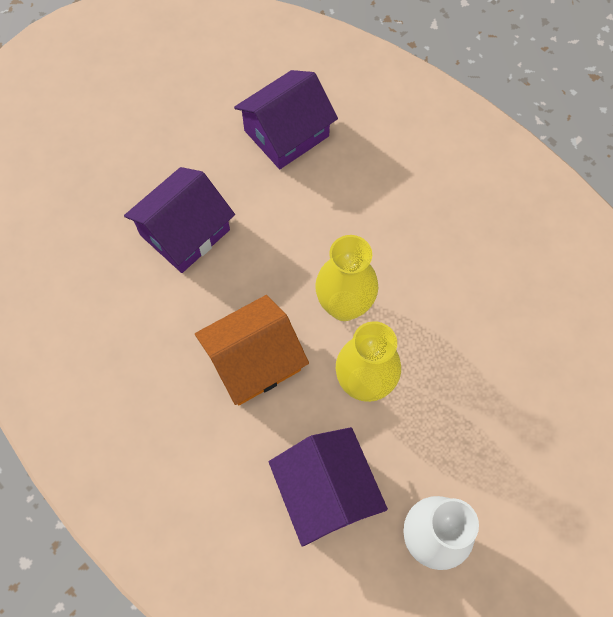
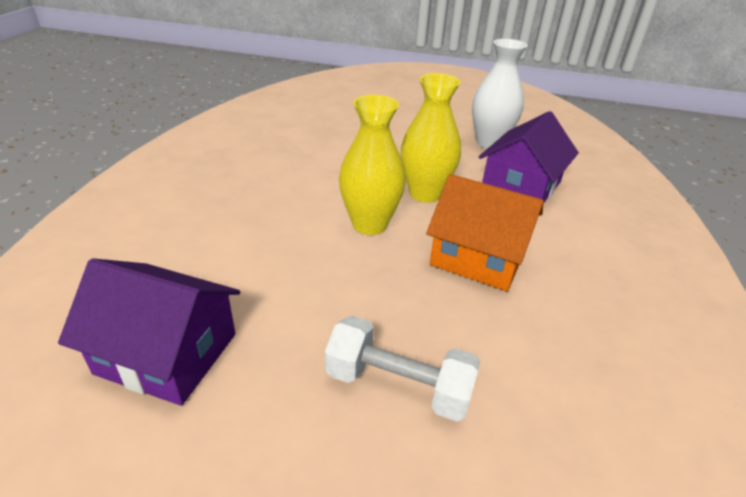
camera: 125 degrees left, 30 degrees down
purple house [124,167,235,273] -> white dumbbell [325,316,481,421]

